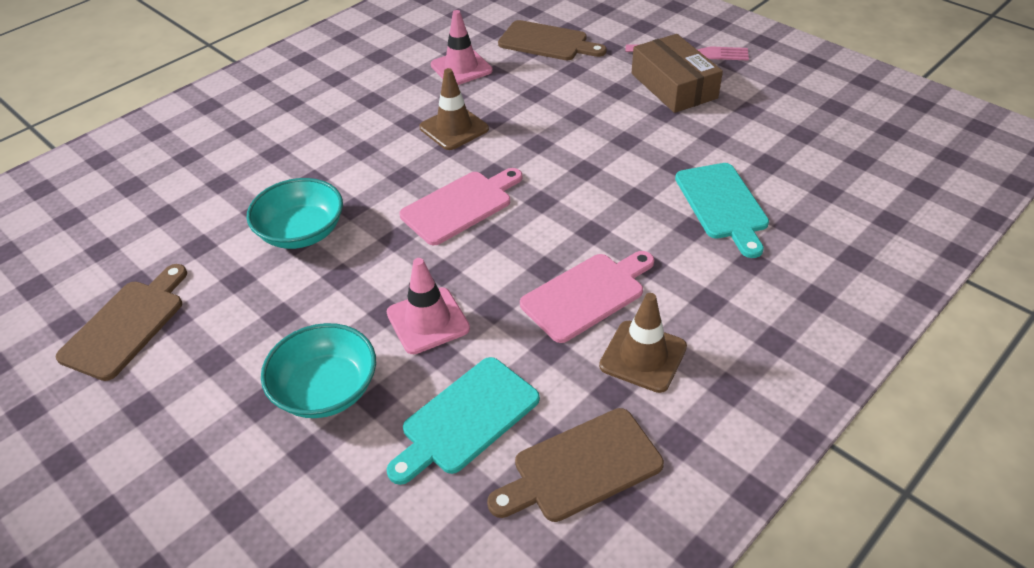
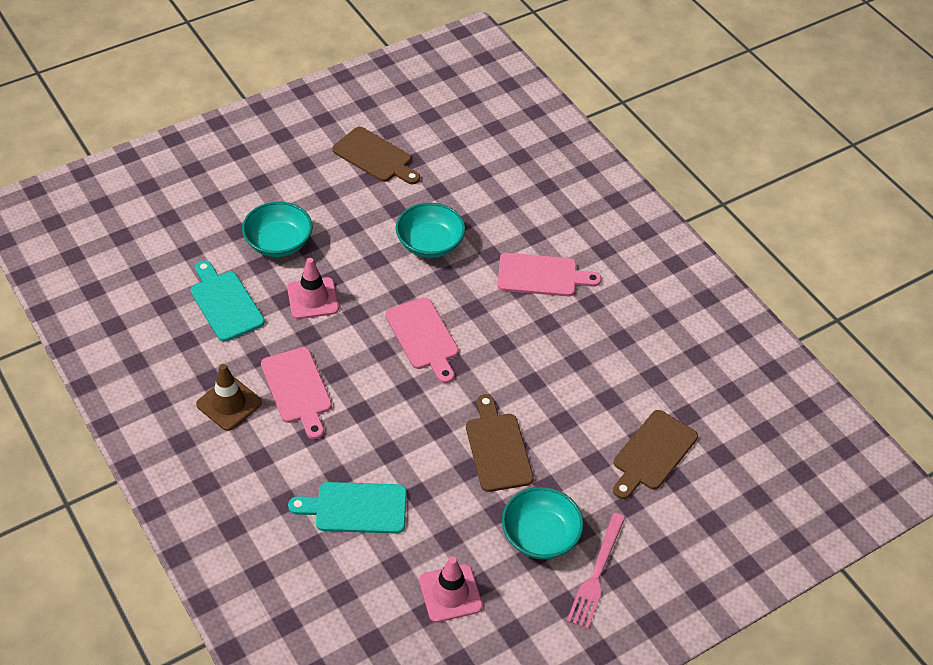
camera: 100 degrees right, 5 degrees up
brown traffic cone [419,68,489,150] -> none
pink traffic cone [431,10,493,85] -> pink traffic cone moved to [419,557,483,622]
brown cutting board [487,408,664,522] -> brown cutting board moved to [466,394,534,492]
brown box [632,34,723,113] -> turquoise bowl [502,487,584,559]
none -> pink cutting board [498,253,601,297]

